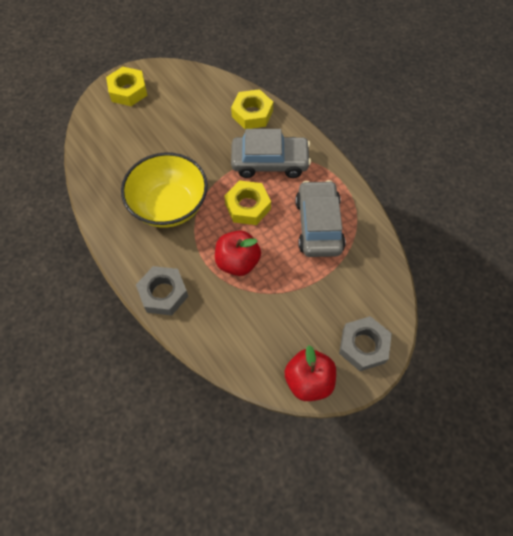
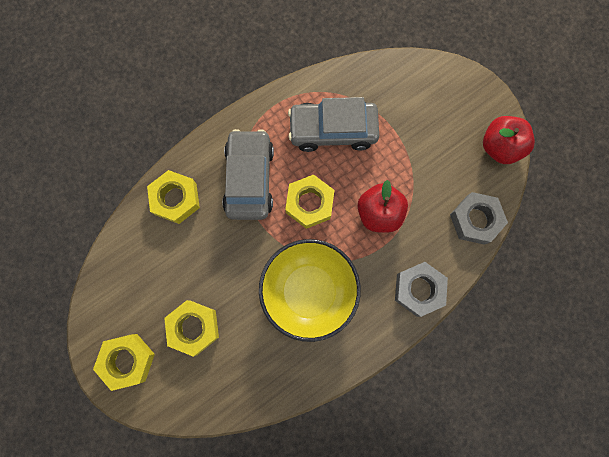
camera: 90 degrees left, 15 degrees up
grey nut [339,316,392,371] -> grey nut moved to [450,192,508,245]
none -> yellow nut [164,300,219,357]

